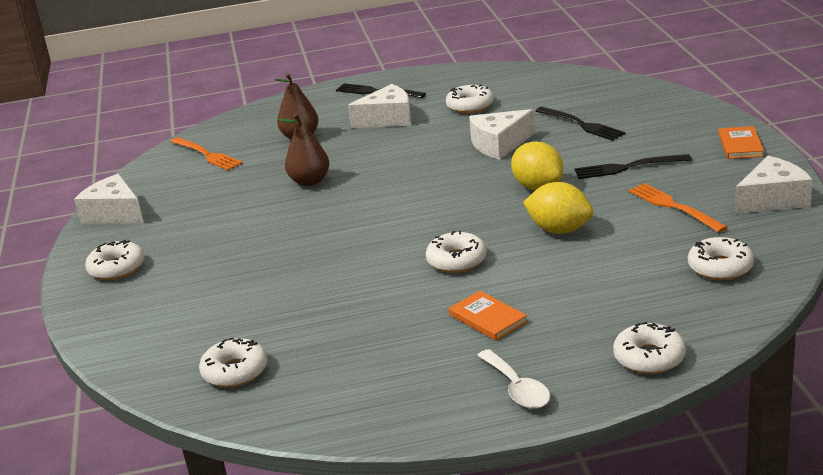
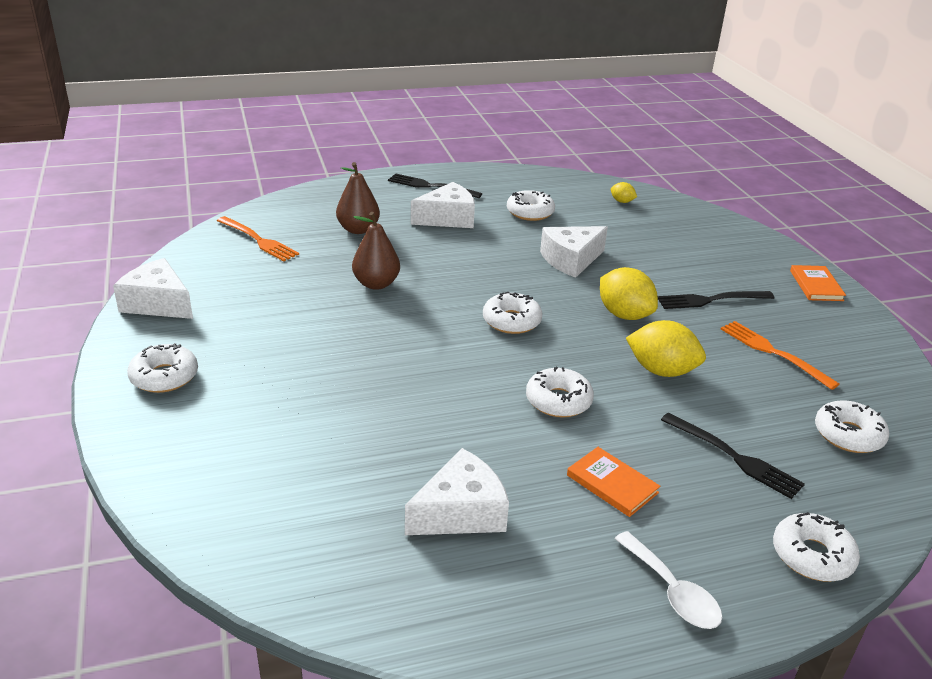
camera: 10 degrees left, 5 degrees up
white donut [199,338,268,388] -> white donut moved to [483,292,542,334]
black fork [536,107,625,141] -> black fork moved to [661,413,805,499]
white cheese [735,156,813,214] -> white cheese moved to [405,448,509,535]
none -> yellow lemon [611,182,637,203]

